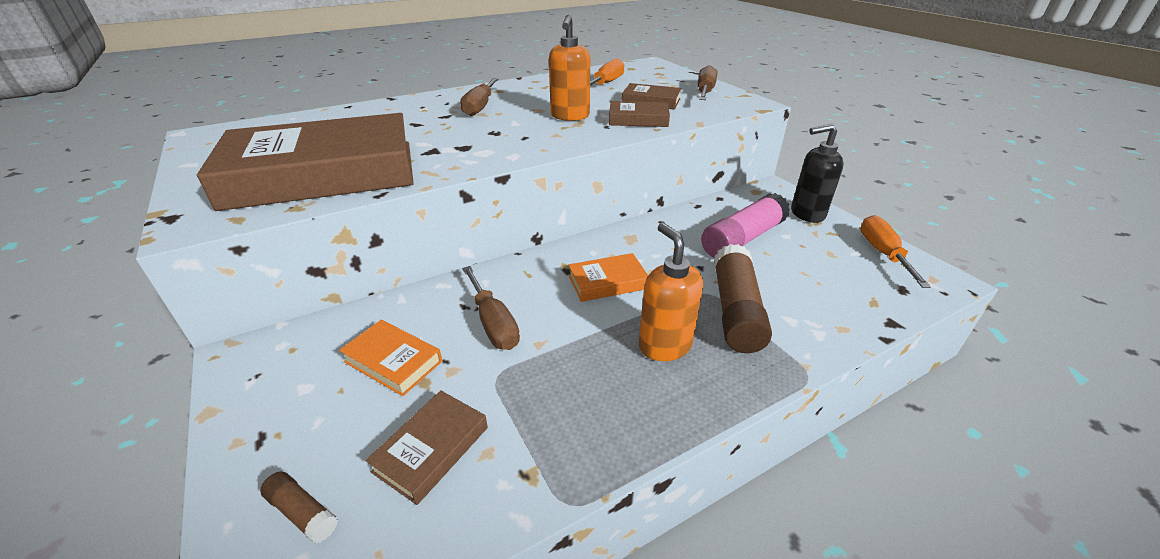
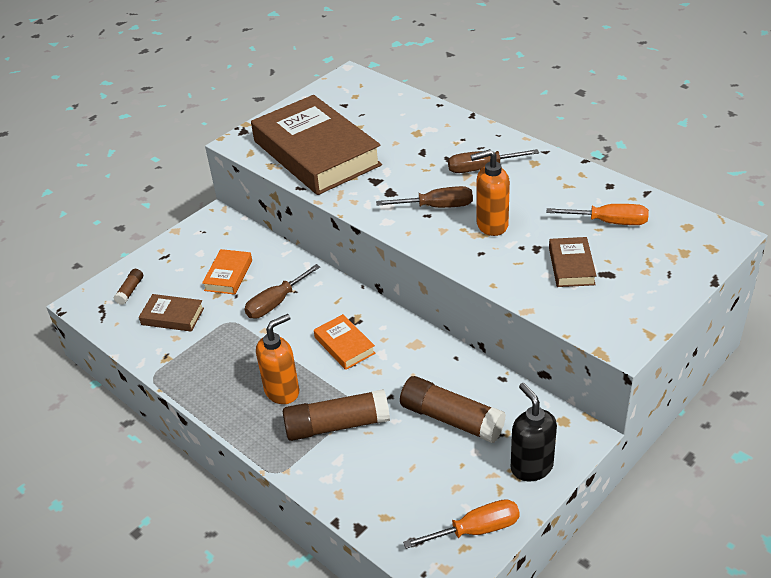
camera: 75 degrees right, 5 degrees up
brown book [609,101,670,127] -> none
brown screwdriver [698,65,717,100] -> brown screwdriver moved to [376,186,473,208]
pink glue stick [701,193,790,258] -> brown glue stick [400,376,506,443]

